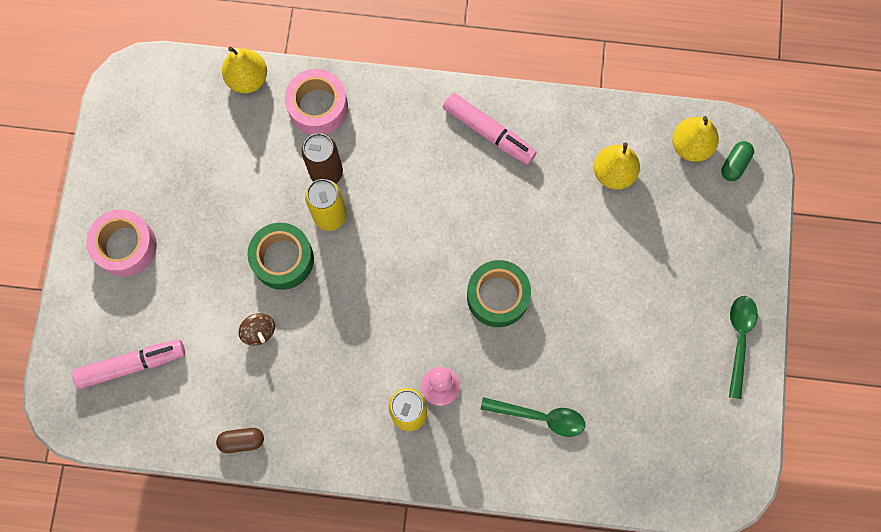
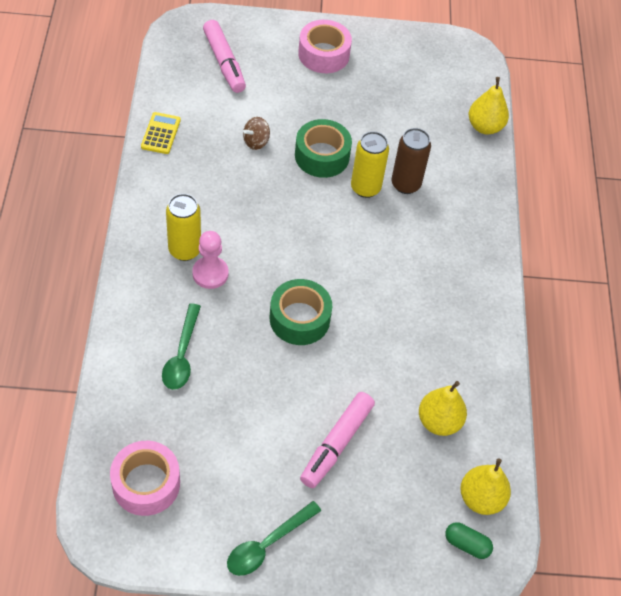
camera: 80 degrees right, 20 degrees down
brown capsule [216,428,264,453] -> yellow calculator [141,112,181,154]
pink tape [285,69,348,135] -> pink tape moved to [110,441,180,516]
pink marker [443,93,537,165] -> pink marker moved to [300,392,375,488]
green spoon [729,296,758,399] -> green spoon turned 135 degrees clockwise [227,501,321,576]

